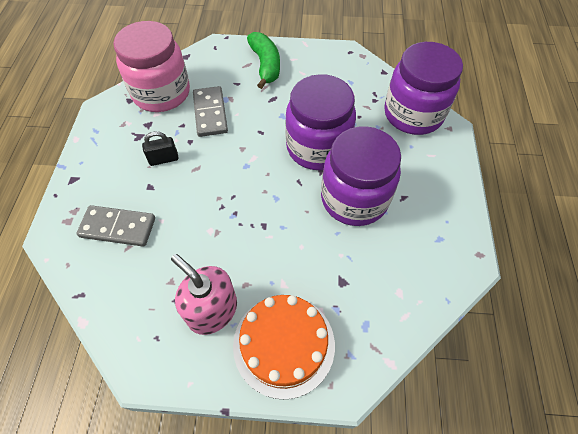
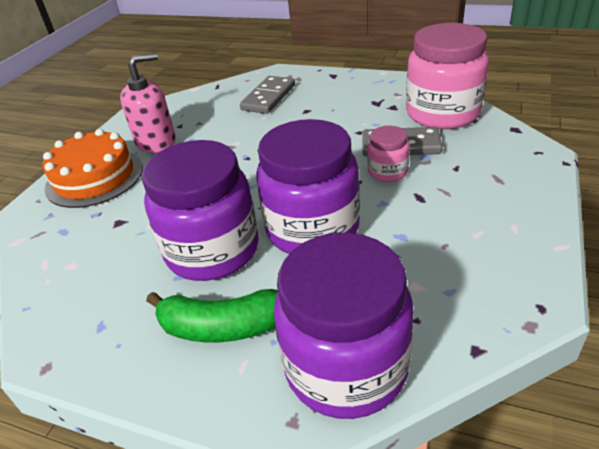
camera: 110 degrees right, 20 degrees down
black padlock [142,131,179,166] -> none
green banana [247,32,280,89] -> green banana moved to [146,289,278,342]
none -> pink jar [367,126,410,182]

